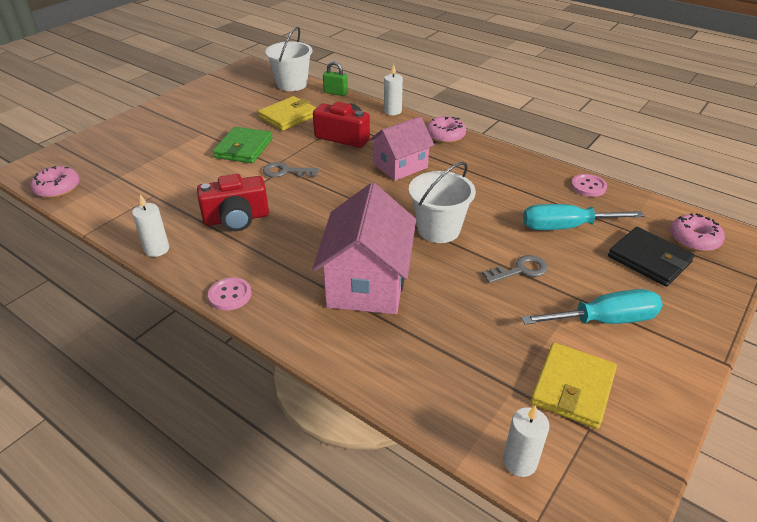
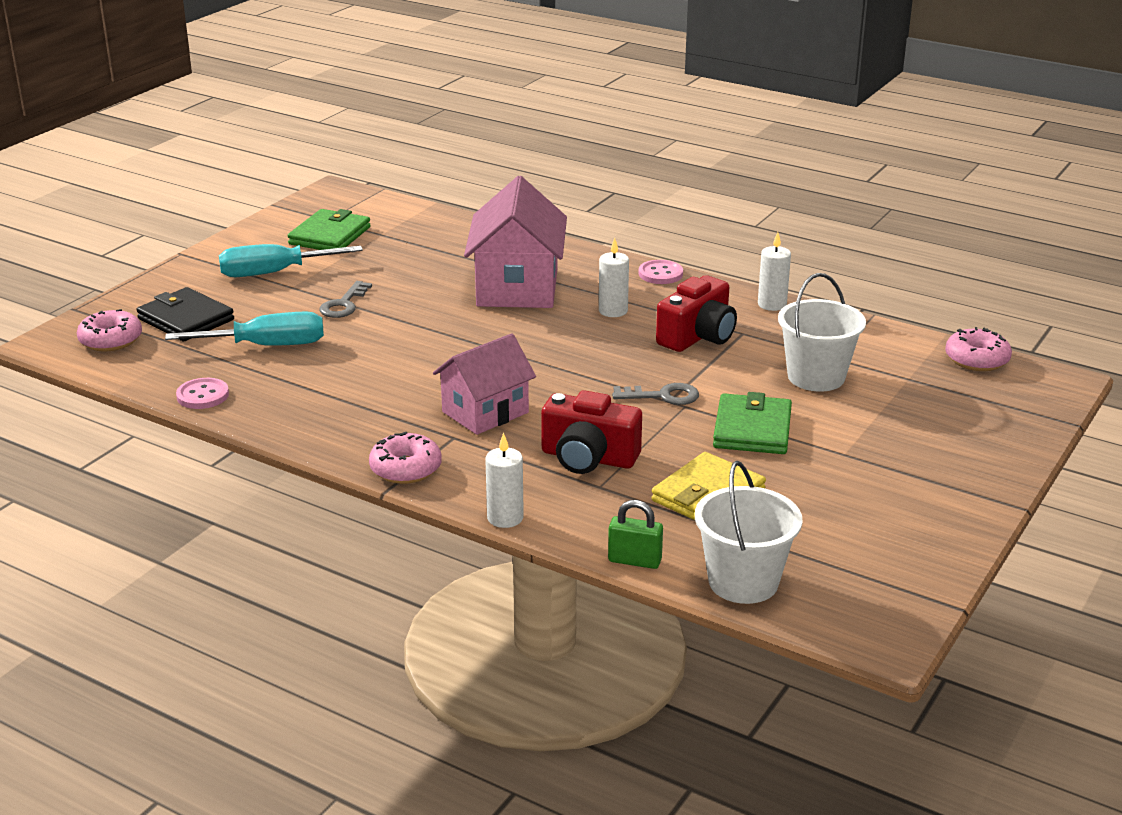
camera: 175 degrees right, 10 degrees down
red camera [197,174,269,231] -> red camera turned 150 degrees clockwise [656,275,737,352]
white bucket [409,162,476,243] -> white bucket moved to [778,273,866,391]
grey key [482,255,548,283] -> grey key turned 45 degrees counterclockwise [319,281,372,318]
white candle [503,405,549,477] -> white candle moved to [599,238,629,317]
yellow wallet [530,342,617,429] -> green wallet [288,209,371,250]

